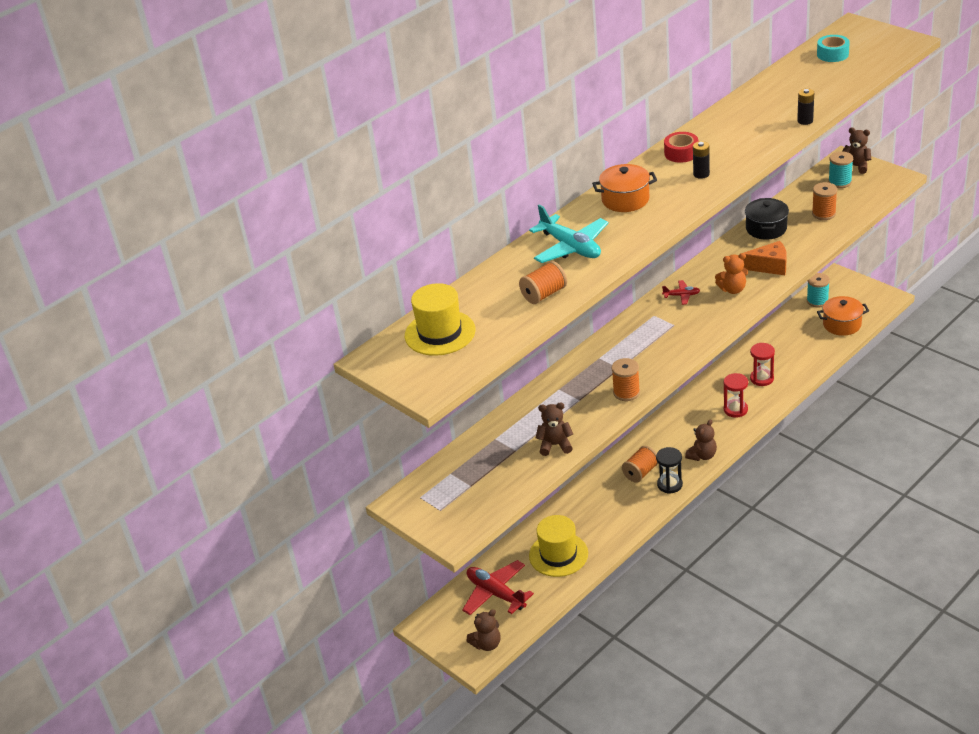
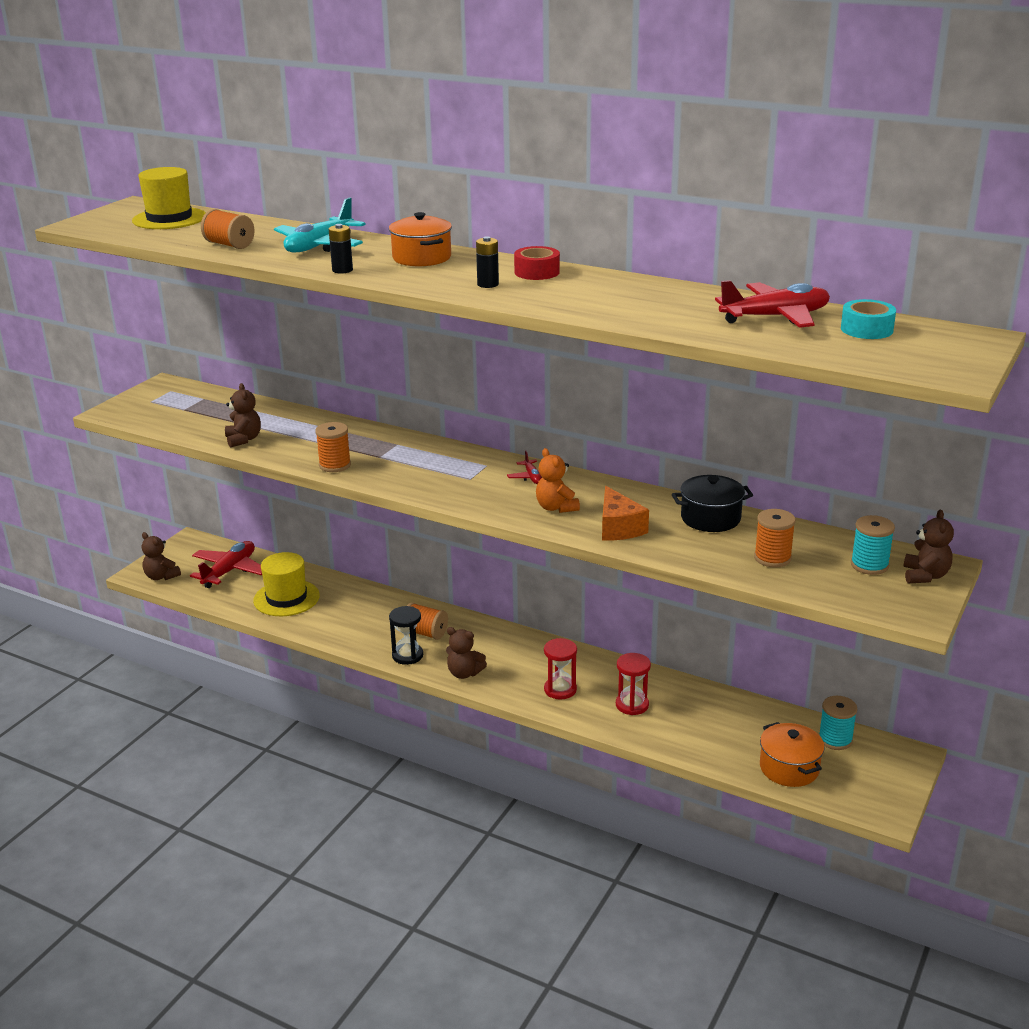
camera: 70 degrees right, 10 degrees down
black battery [797,89,814,125] -> black battery moved to [329,224,353,274]
none -> red plane [715,280,830,328]

